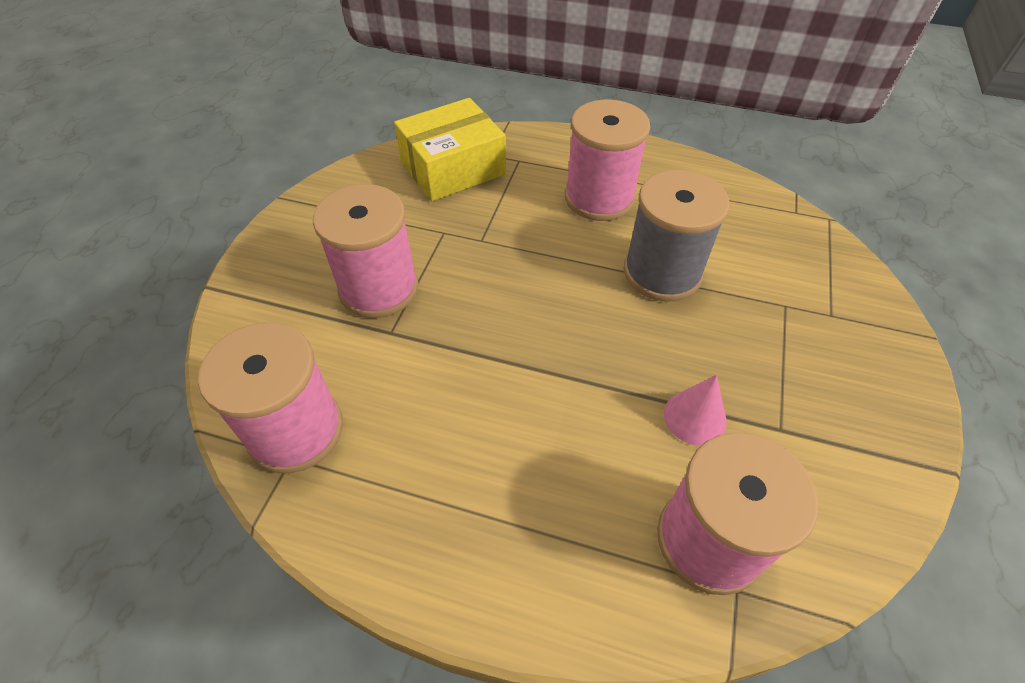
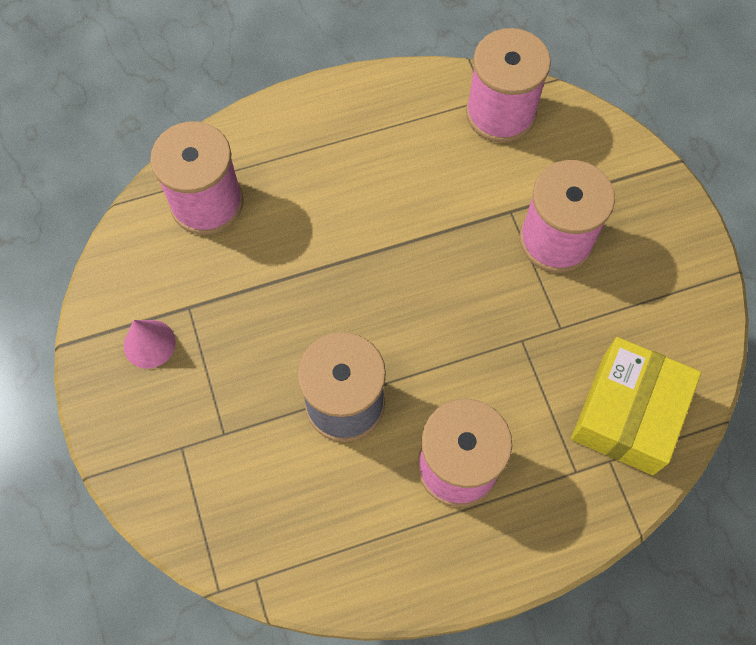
camera: 145 degrees right, 15 degrees up
pink cone [664,375,727,446] -> pink cone moved to [124,320,176,369]

